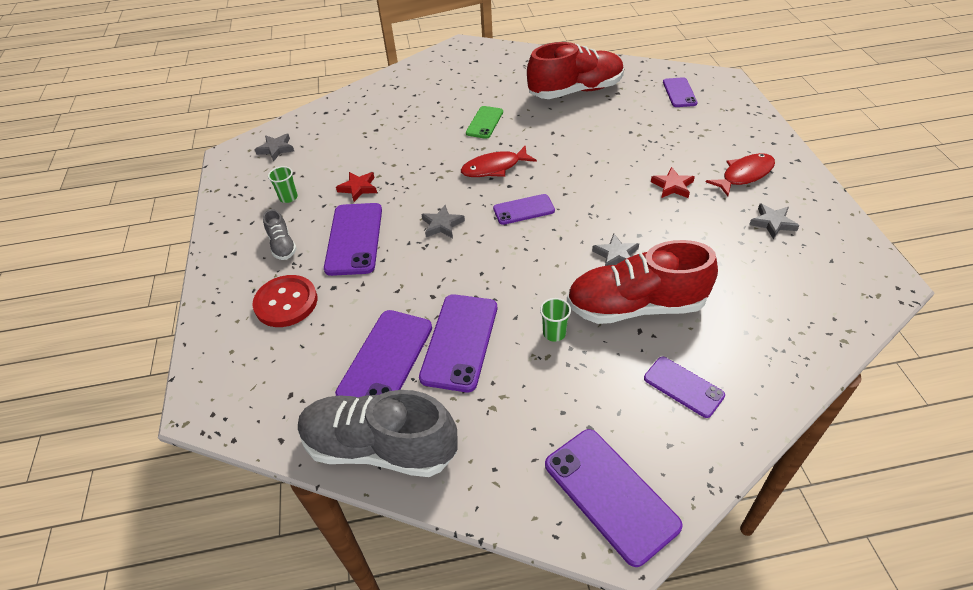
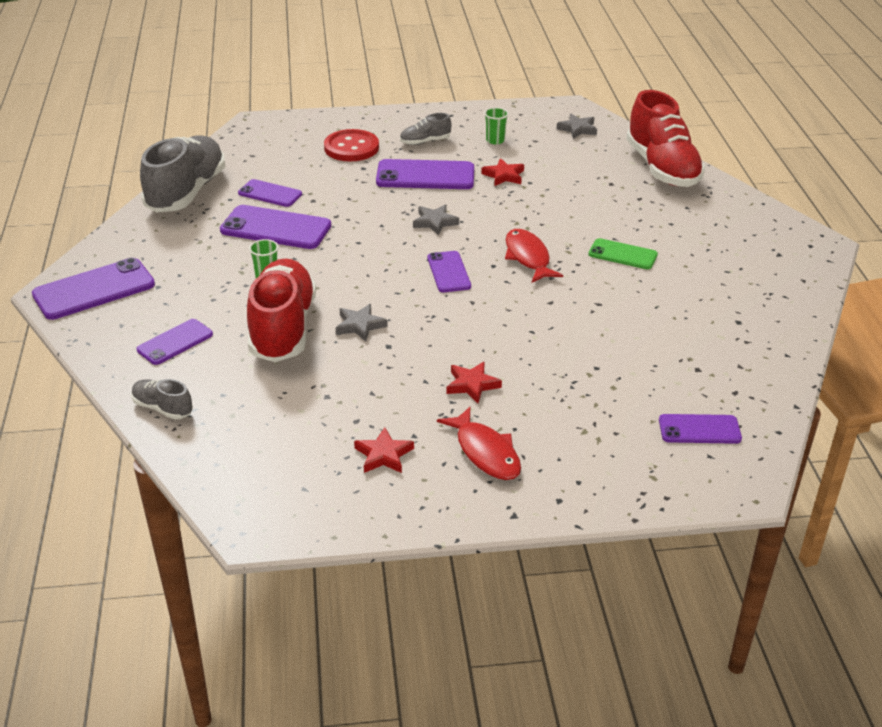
camera: 90 degrees right, 10 degrees down
purple phone [335,310,432,397] -> purple phone [238,179,302,207], size x0.61
red shoe [527,42,624,99] -> red shoe moved to [626,90,705,187]
grey star [749,203,799,239] -> red star [354,427,414,473]
none -> grey shoe [131,379,193,419]

